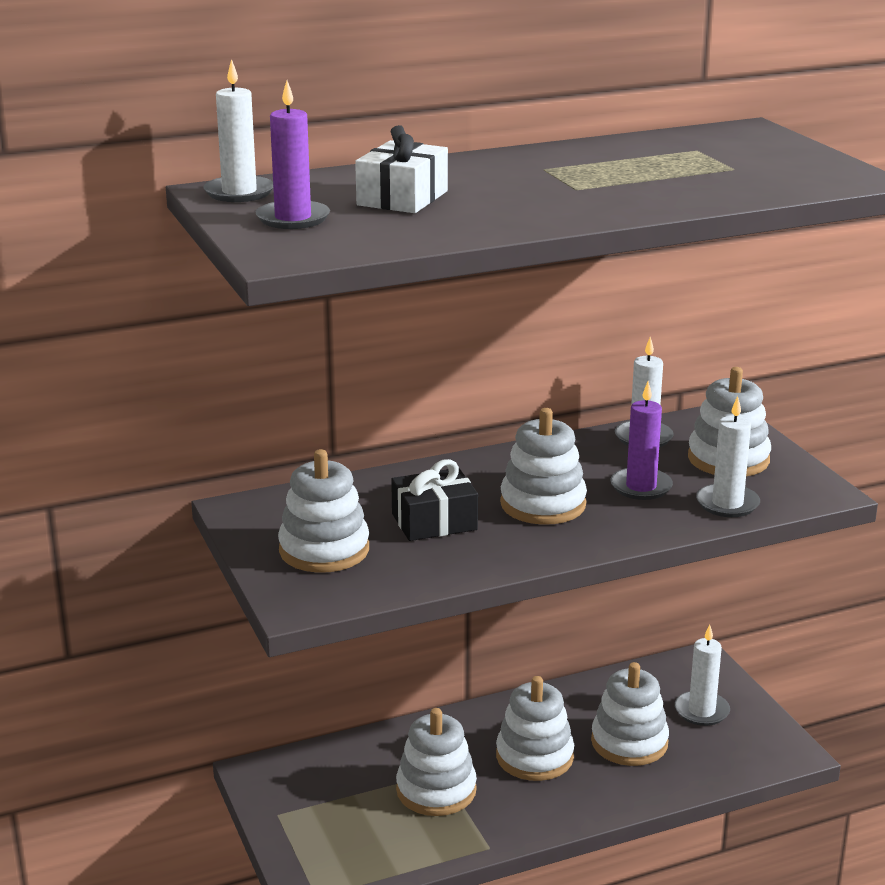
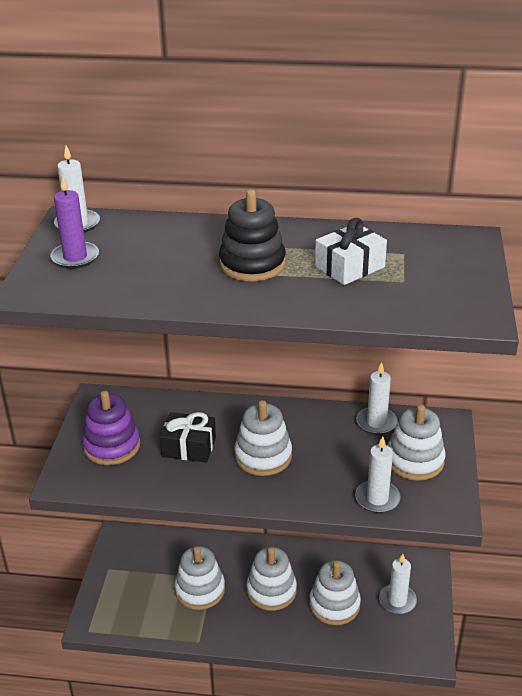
camera: 30 degrees right, 10 degrees up
white stacking toy [278,449,369,573] -> purple stacking toy [82,391,140,465]
white gift [355,125,448,213] -> white gift moved to [315,218,387,285]
purple candle [610,381,673,500] -> none
none -> black stacking toy [219,190,286,281]

